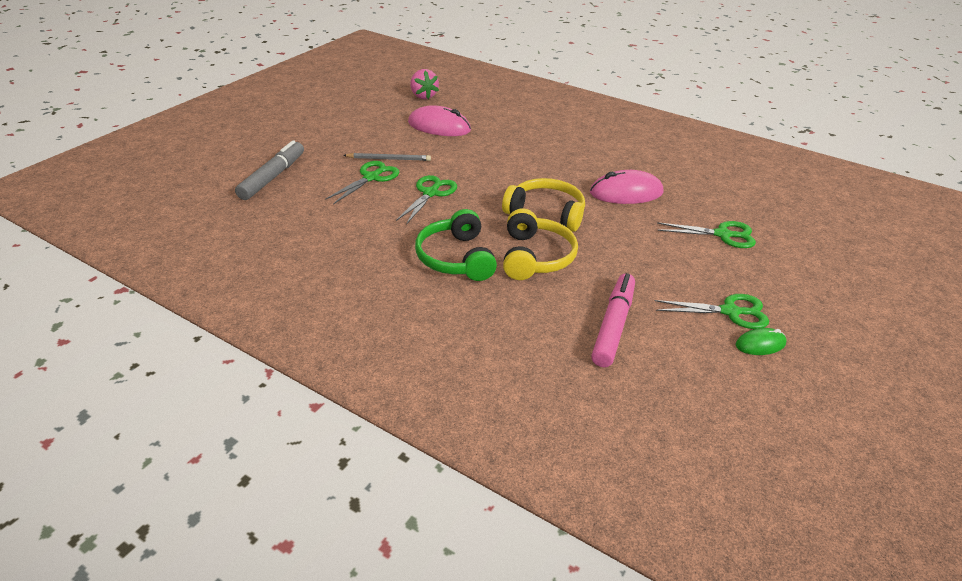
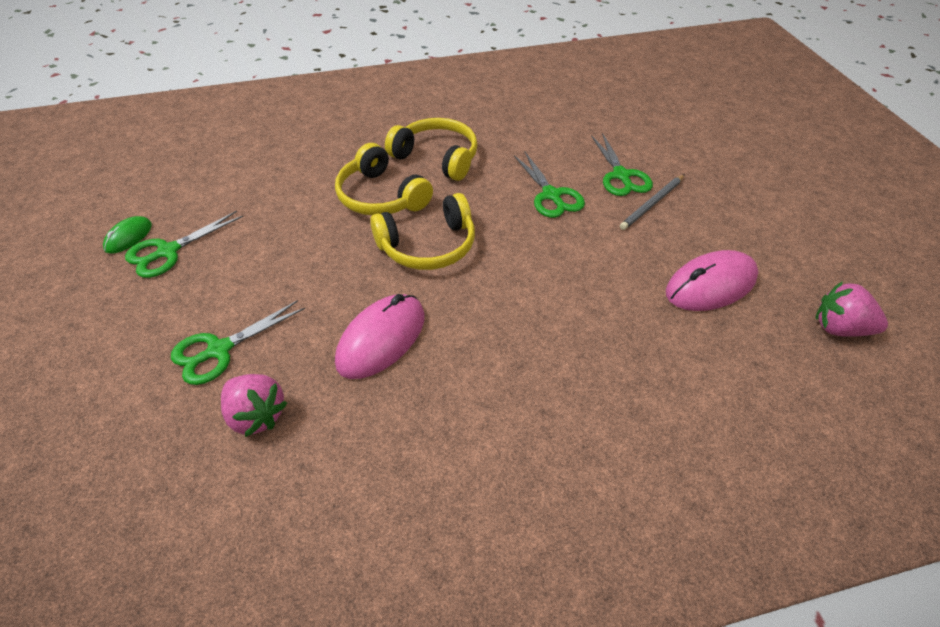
camera: 135 degrees right, 10 degrees up
grey marker [235,140,304,200] -> none
green headphones [415,209,497,281] -> yellow headphones [385,118,478,181]
pink marker [591,273,635,367] -> none
none -> pink strawberry [221,374,287,437]

